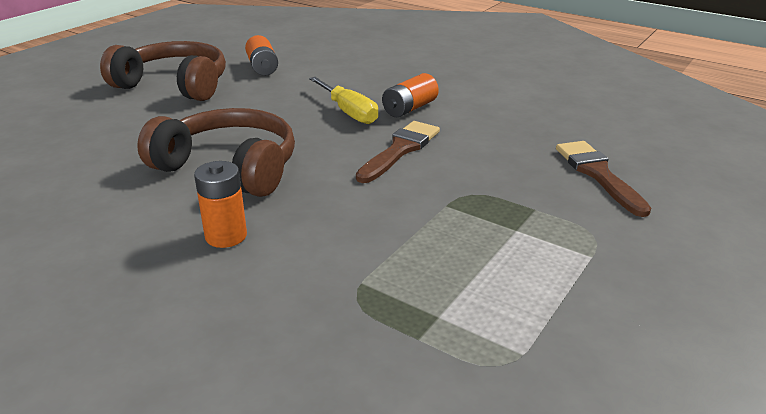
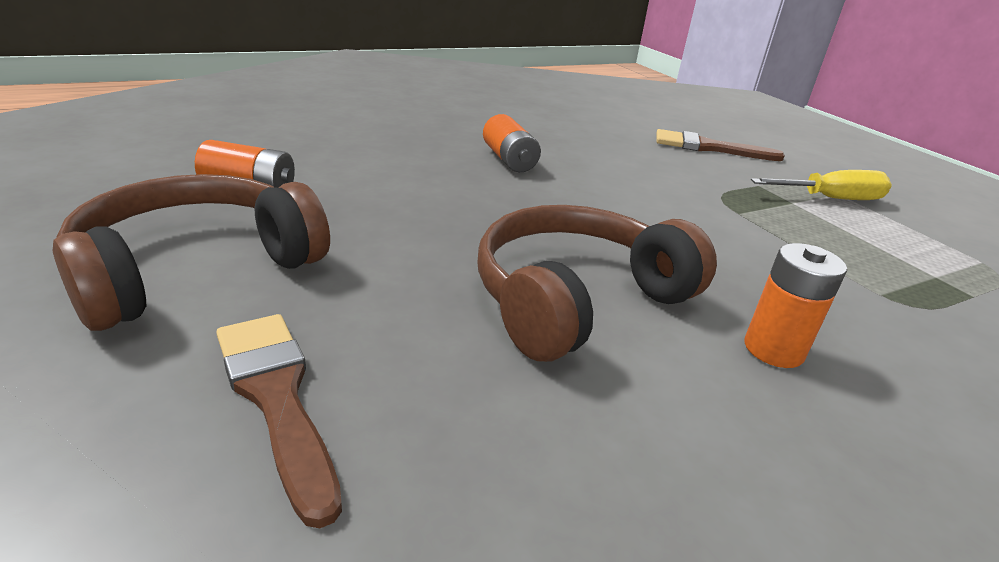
camera: 65 degrees left, 0 degrees up
yellow screwdriver [309,77,378,124] -> yellow screwdriver moved to [751,170,892,200]
brown brush [356,121,440,183] -> brown brush moved to [216,314,342,528]

